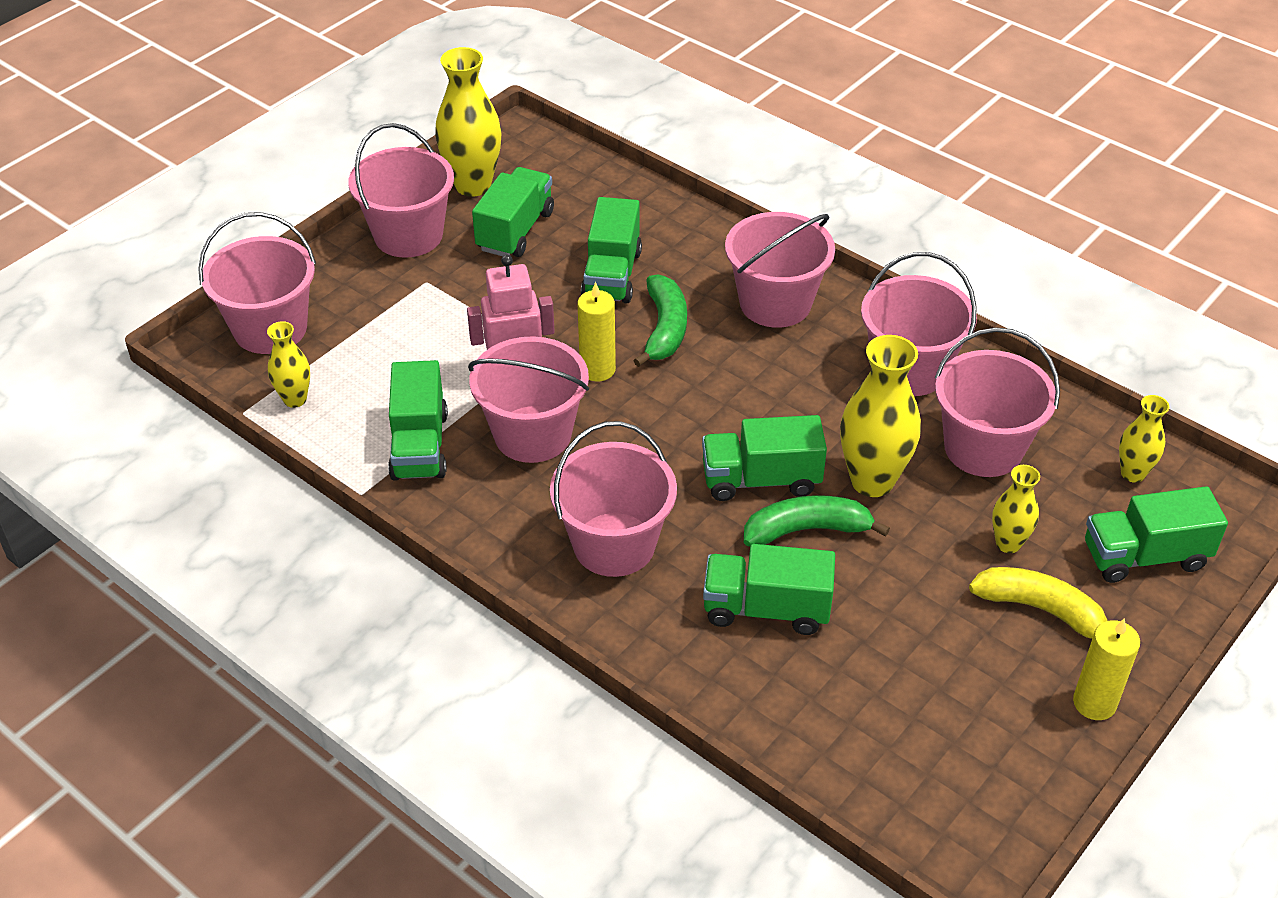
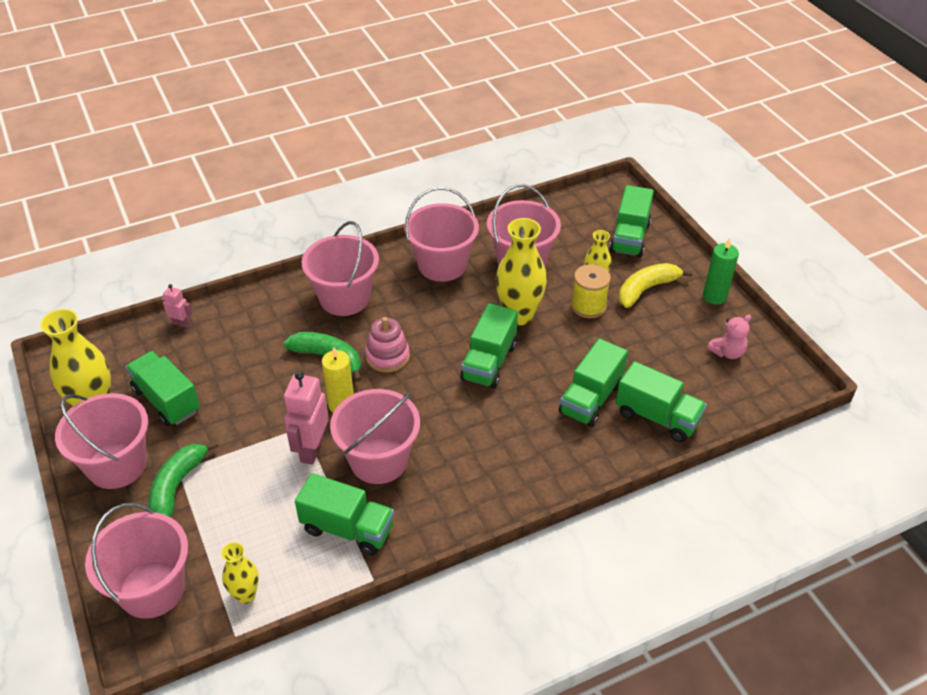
camera: 65 degrees left, 0 degrees up
pink bucket [550,421,677,577] -> none
green truck [581,197,642,303] -> green truck moved to [616,361,707,442]
green banana [744,495,890,547] -> green banana moved to [149,440,219,517]
yellow candle [1073,618,1140,720] -> green candle [703,238,739,305]
yellow vase [1119,395,1169,483] -> none
none -> pink robot [162,284,192,328]
none -> pink stacking toy [365,317,410,373]
none -> yellow spool [571,264,611,318]
none -> pink teddy bear [707,315,752,359]

